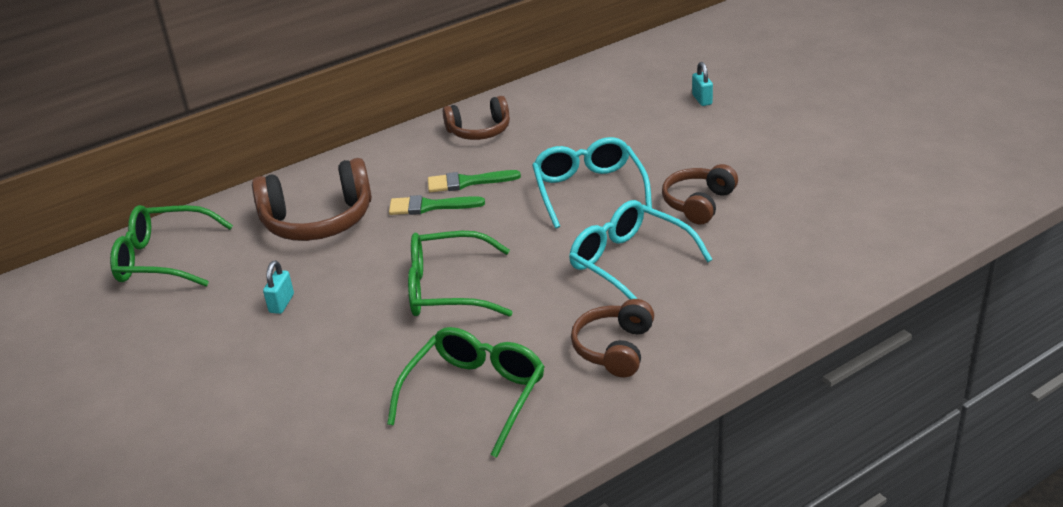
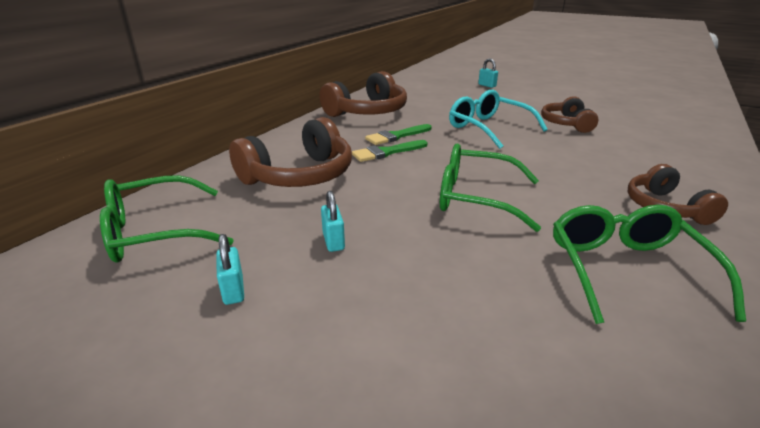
camera: 30 degrees left, 5 degrees down
green glasses [408,231,513,317] -> green glasses turned 45 degrees clockwise [440,143,541,232]
brown headphones [443,96,510,140] -> brown headphones [319,71,407,117], size x1.60
turquoise glasses [569,200,713,299] -> none
none -> turquoise padlock [217,234,244,305]

